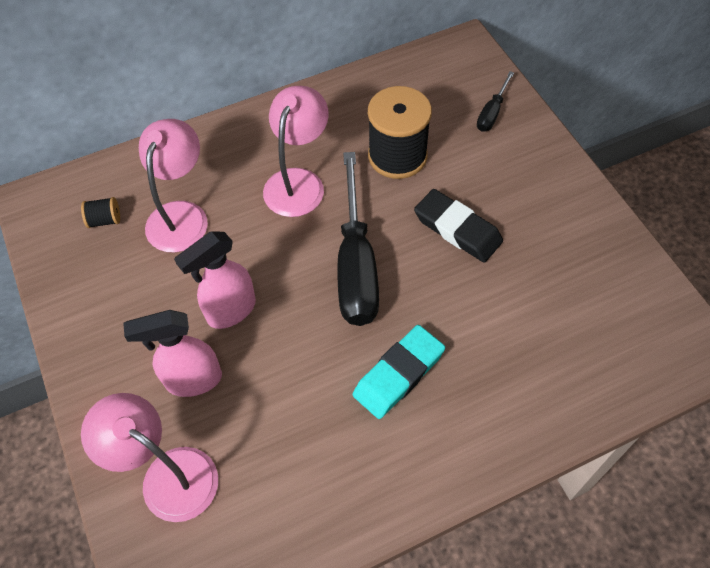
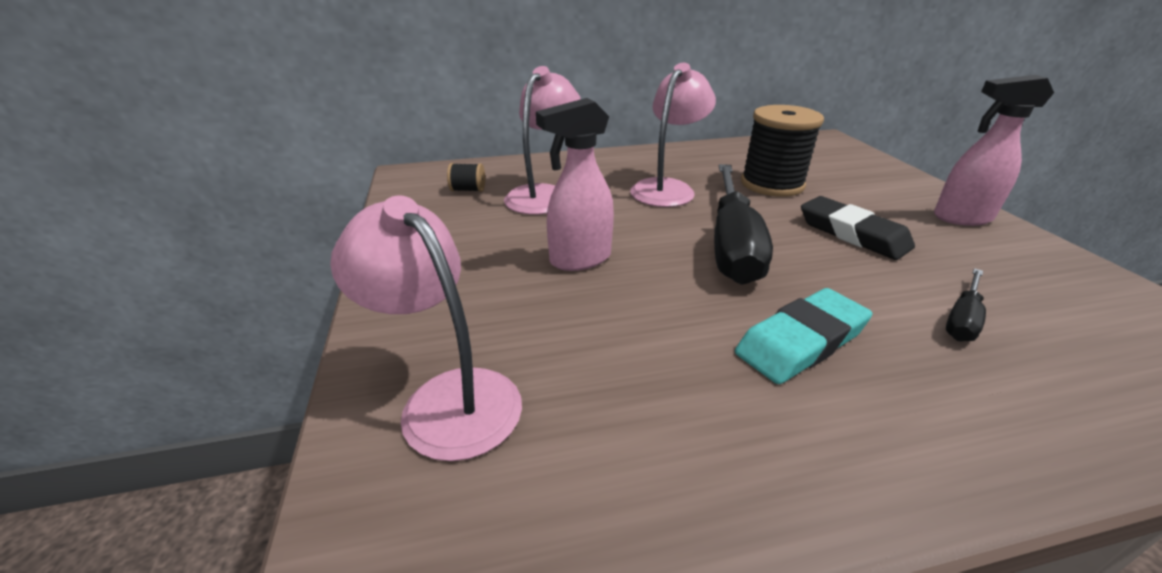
camera: 10 degrees right, 25 degrees down
pink spray bottle [123,310,222,397] -> pink spray bottle moved to [934,75,1054,226]
black screwdriver [477,71,514,132] -> black screwdriver moved to [946,268,986,341]

